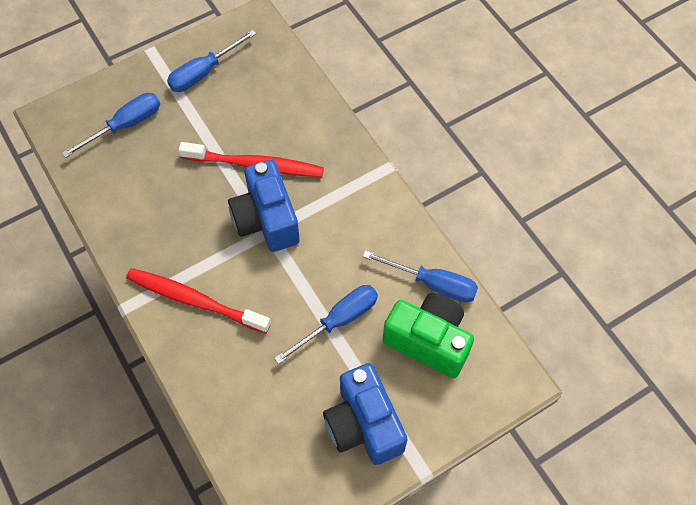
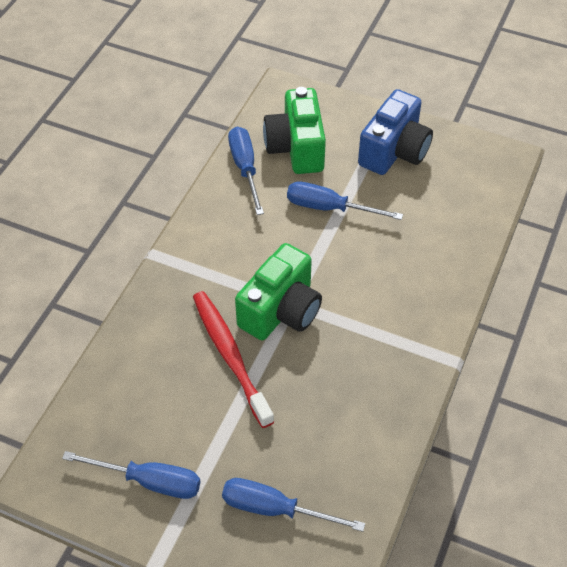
camera: 125 degrees left, 10 degrees down
red toothbrush [126,268,271,333] -> none
blue camera [228,160,300,252] -> green camera [235,243,322,340]

